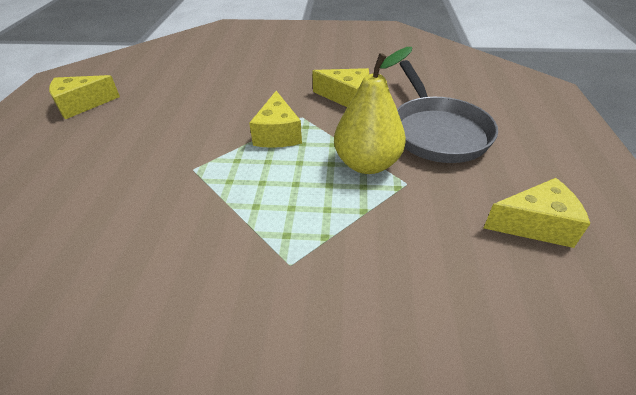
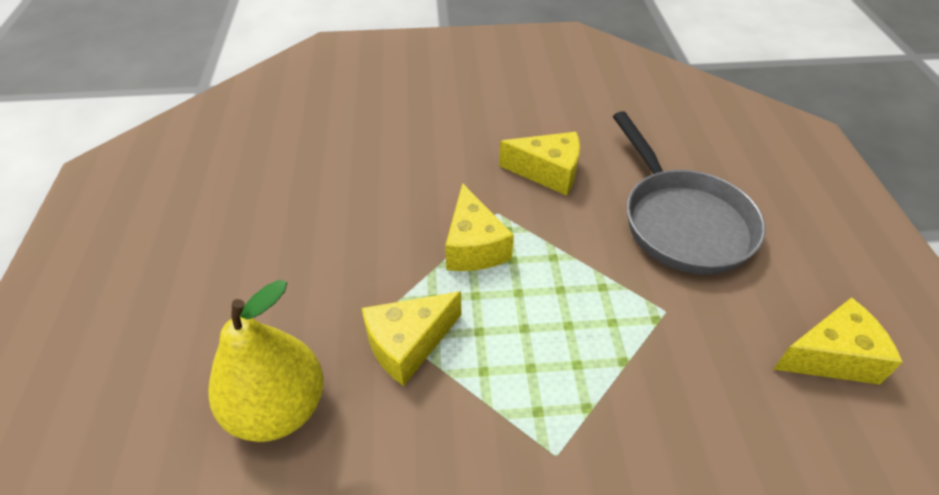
camera: 10 degrees left, 5 degrees up
yellow cheese [49,75,120,119] -> yellow cheese moved to [362,291,461,386]
yellow pear [334,47,412,174] -> yellow pear moved to [208,280,324,442]

